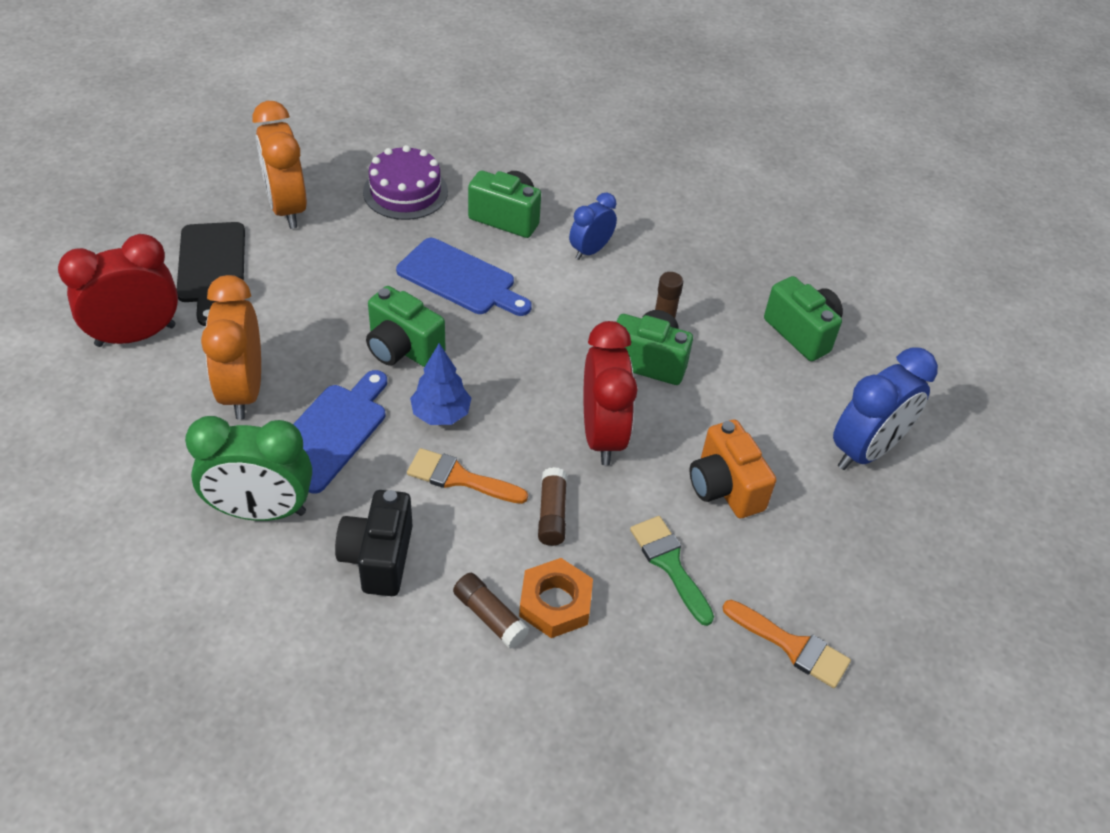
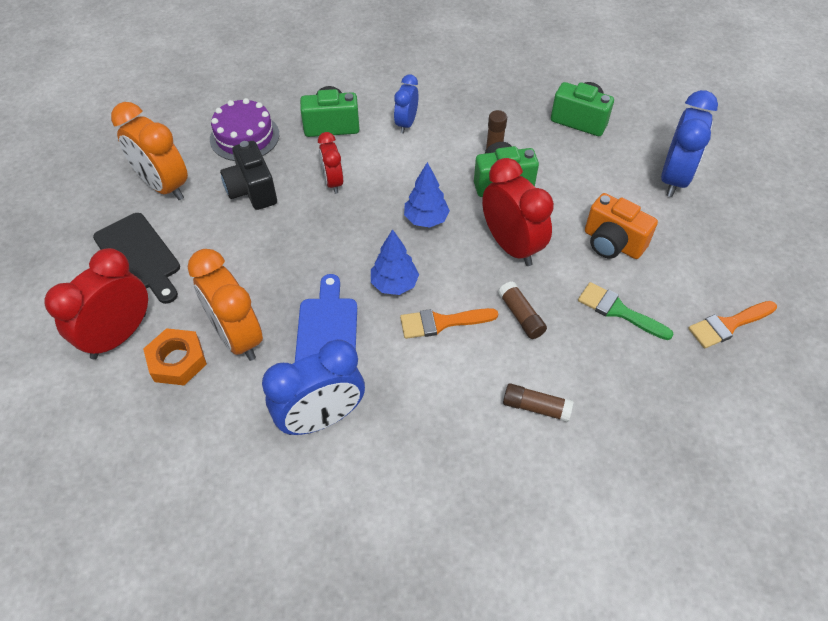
camera: 25 degrees left, 5 degrees up
green clock [185,416,312,521] -> blue clock [262,339,365,435]
black camera [335,490,413,596] -> black camera moved to [220,141,277,210]
green camera [366,286,446,367] -> none
blue cutting board [396,238,532,316] -> red clock [318,132,343,194]
orange nut [519,558,593,638] -> orange nut moved to [143,328,207,385]
orange brush [722,600,851,688] -> orange brush turned 150 degrees clockwise [688,301,777,348]
none -> blue tree [404,162,450,228]

